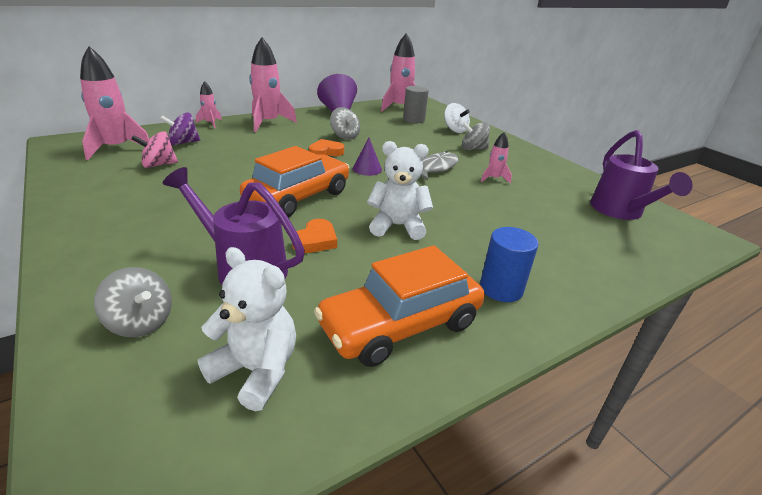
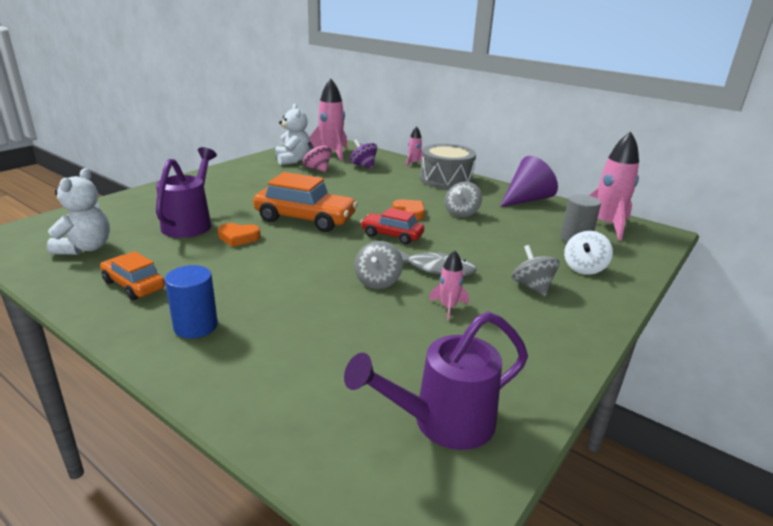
camera: 70 degrees right, 5 degrees down
grey spinning top [94,267,172,337] -> grey spinning top moved to [354,241,403,289]
pink rocket [249,37,297,132] -> grey drum [420,144,476,190]
orange car [314,245,485,367] -> orange car [100,251,165,300], size x0.59
purple cone [353,138,382,176] -> red car [360,208,424,244]
white teddy bear [367,141,433,240] -> white teddy bear moved to [275,104,310,165]

